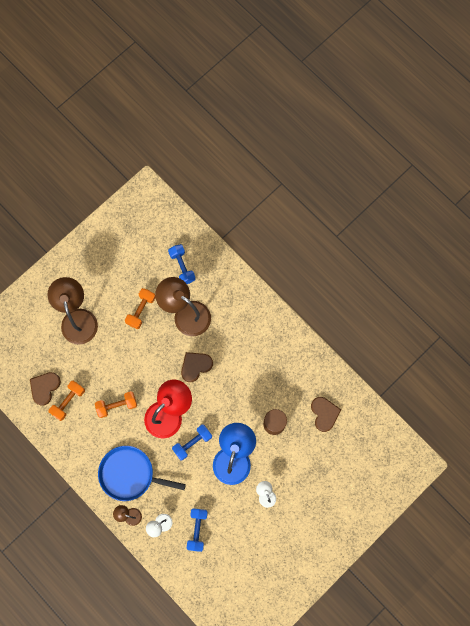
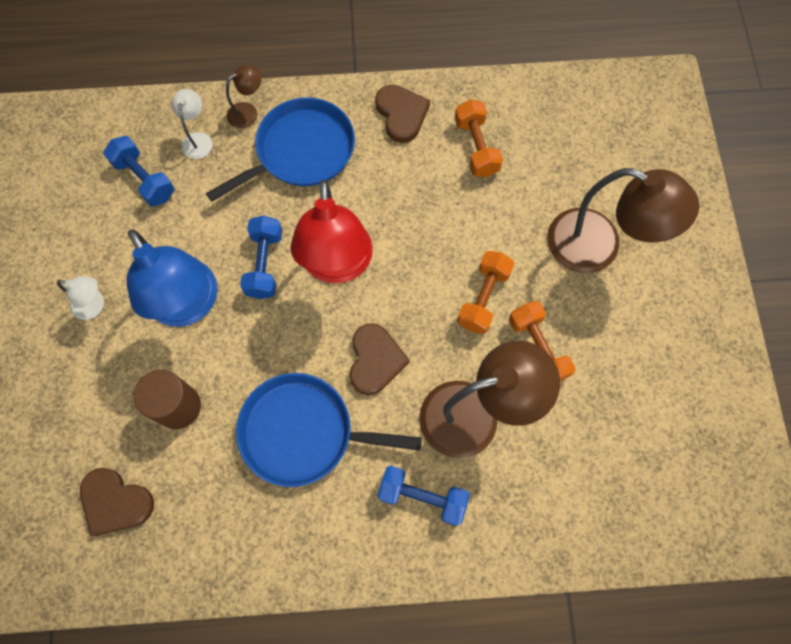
camera: 130 degrees right, 5 degrees down
brown heart [30,372,61,406] -> brown heart moved to [375,84,430,143]
orange dumbbell [95,391,137,418] -> orange dumbbell moved to [457,251,515,334]
blue dumbbell [168,244,196,284] -> blue dumbbell moved to [378,466,470,526]
none -> blue pan [236,373,422,487]

